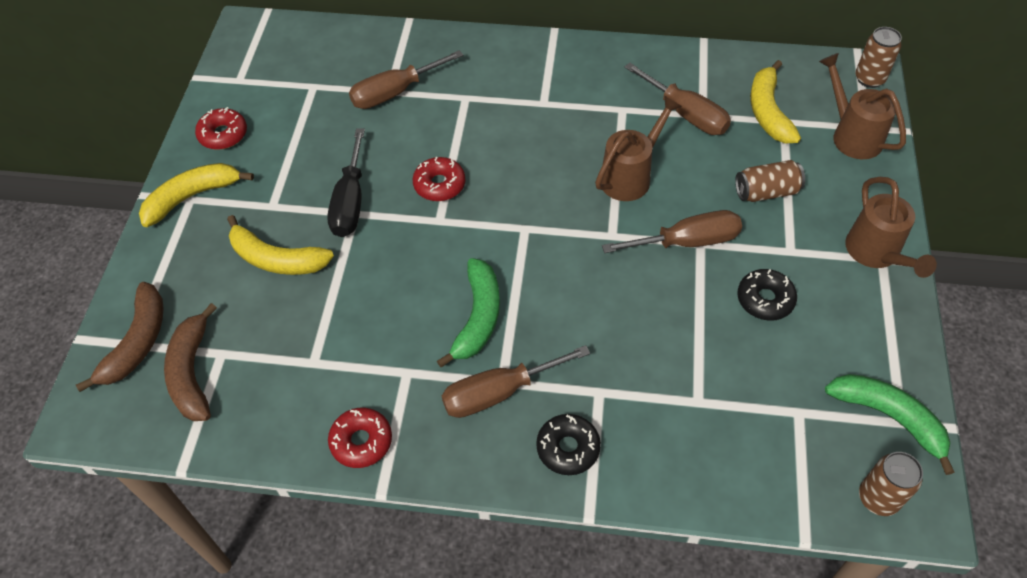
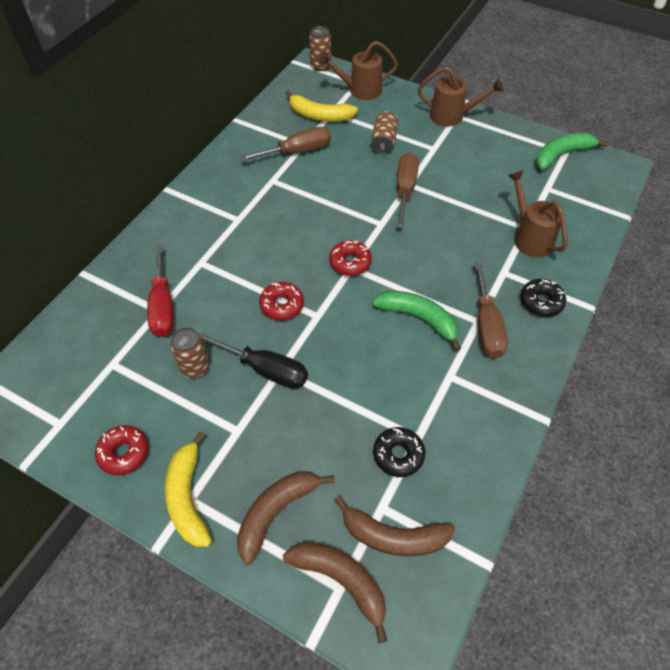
camera: 70 degrees left, 0 degrees up
yellow banana [227,215,334,275] -> none
red donut [328,408,392,468] -> red donut moved to [329,240,372,276]
brown screwdriver [349,50,464,109] -> red screwdriver [147,245,174,337]
brown watering can [595,96,682,201] -> brown watering can moved to [508,170,568,257]
black donut [737,269,797,321] -> black donut moved to [373,427,425,477]
brown can [859,452,923,516] -> brown can moved to [170,327,210,378]
none -> brown banana [237,471,334,565]

